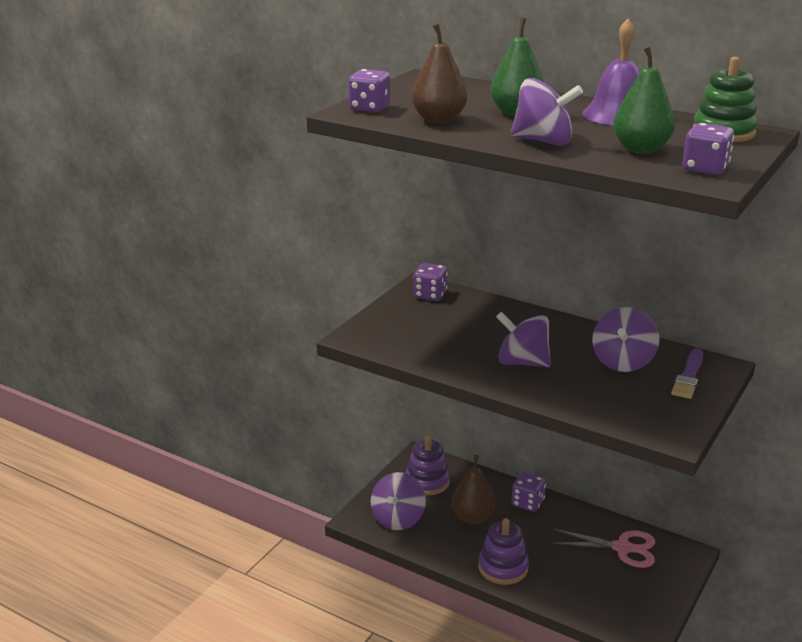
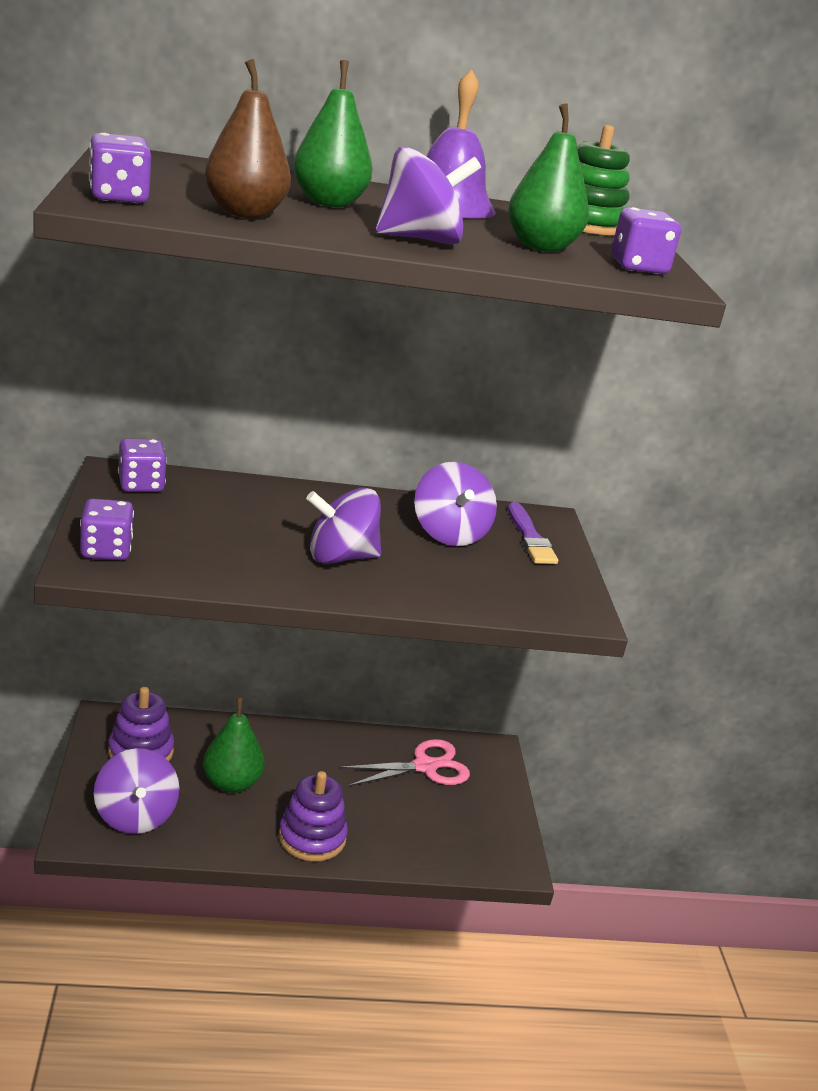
camera: 40 degrees left, 0 degrees up
brown pear [451,455,495,524] -> green pear [203,697,265,793]
purple dice [512,472,546,512] -> purple dice moved to [80,499,134,560]

